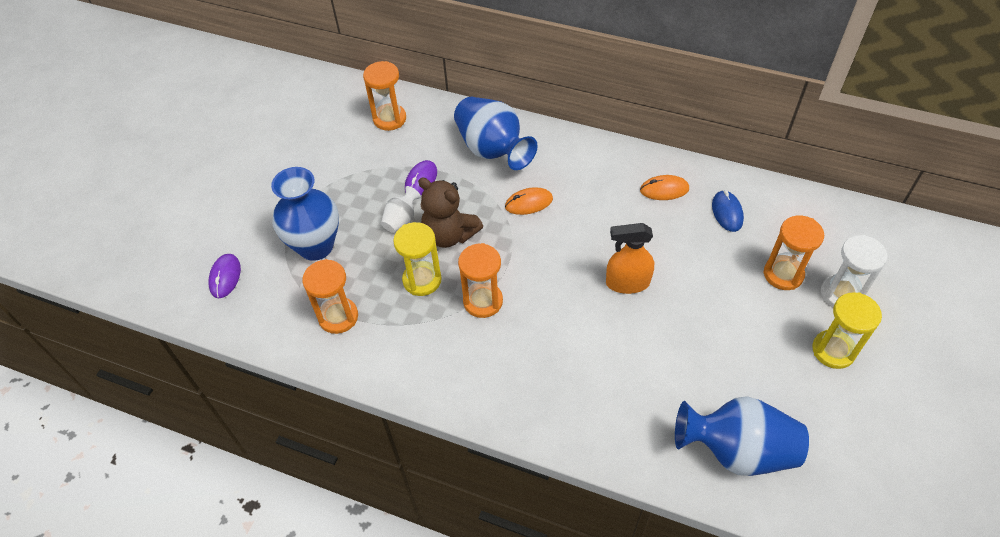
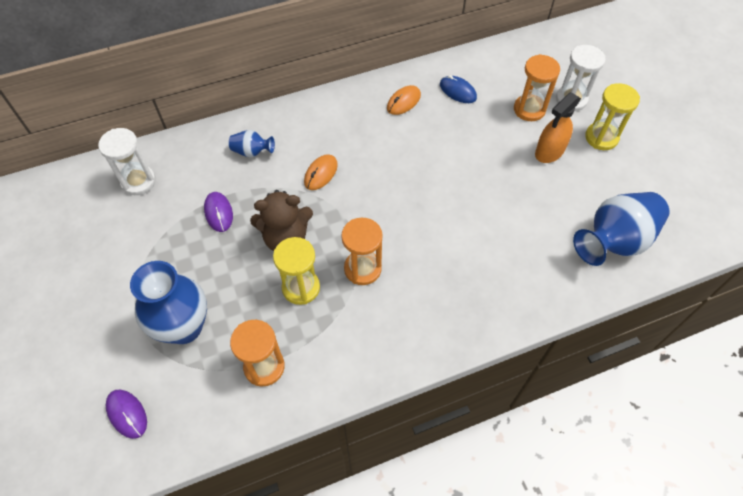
camera: 45 degrees left, 5 degrees up
orange hourglass [363,61,406,131] -> white hourglass [98,128,156,195]
white vase [381,186,421,233] -> none
blue vase [454,97,538,170] -> blue vase [229,130,275,158], size x0.48
orange spray bottle [606,223,654,294] -> orange spray bottle moved to [535,92,581,163]

